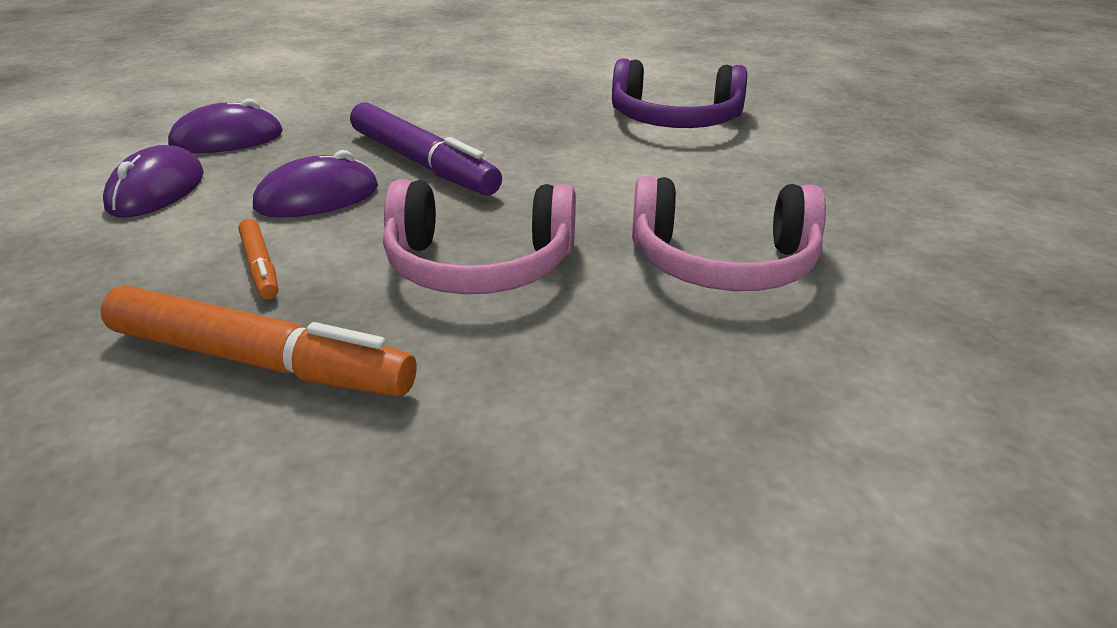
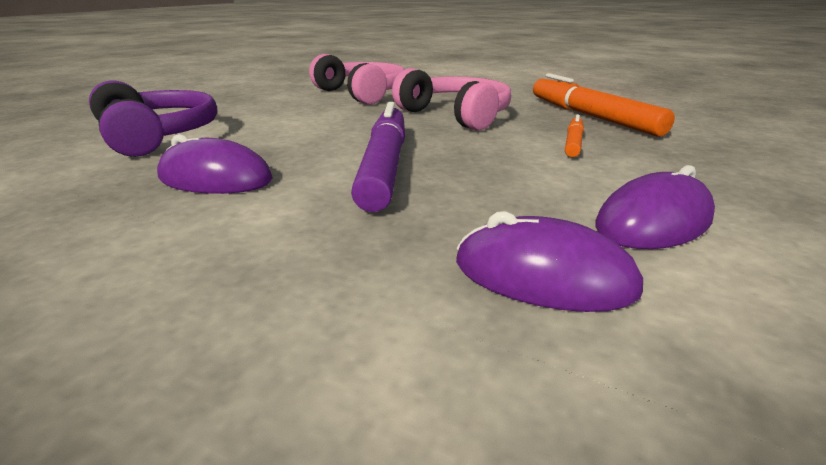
camera: 135 degrees left, 5 degrees down
purple mouse [253,150,378,218] -> purple mouse moved to [157,134,273,194]

